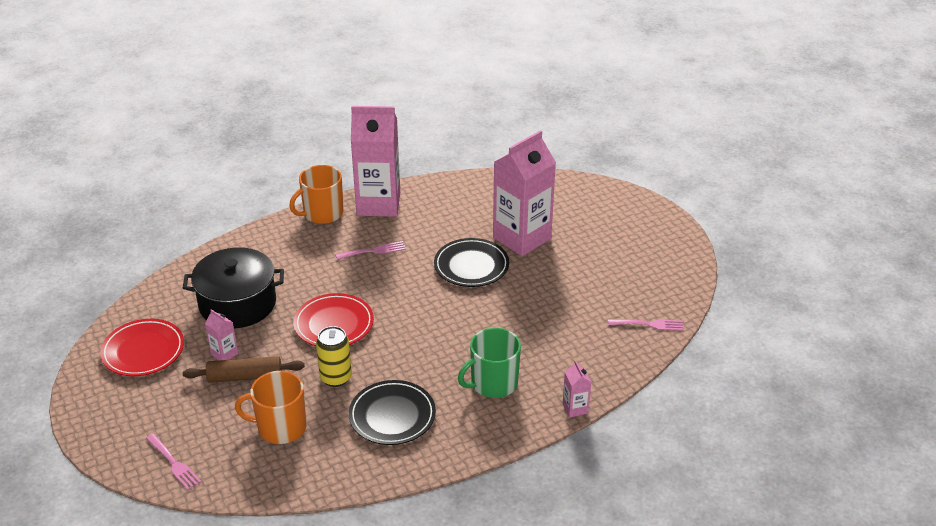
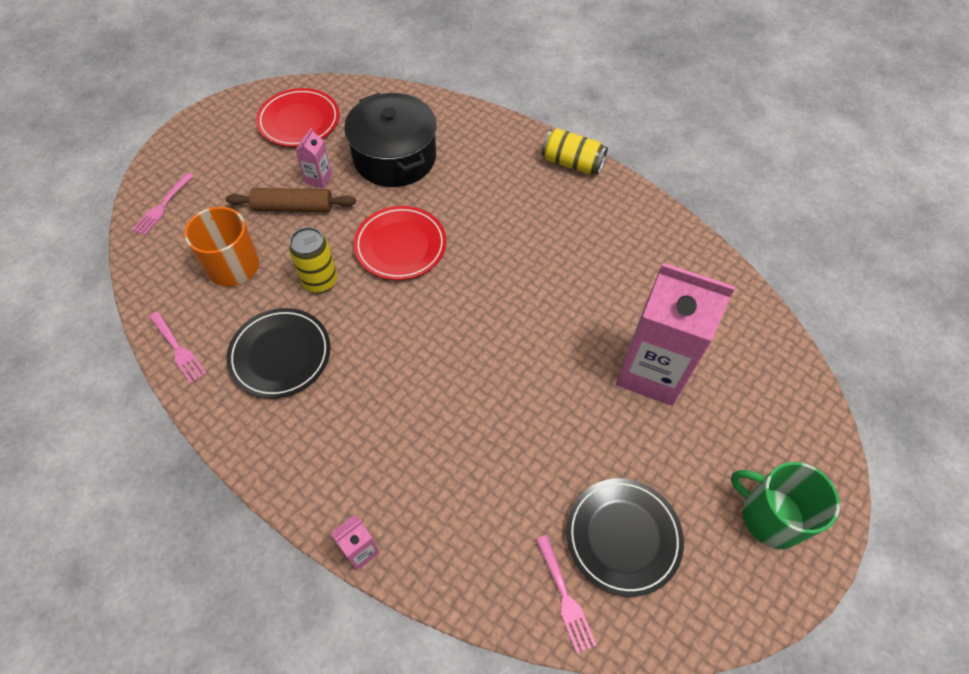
camera: 65 degrees right, 20 degrees up
brown rolling pin [183,356,305,383] -> brown rolling pin turned 60 degrees counterclockwise [226,188,356,212]
orange mug [289,165,343,224] -> yellow can [542,128,608,174]
pink fork [336,241,406,259] -> pink fork moved to [149,311,207,384]
pink carton [351,106,400,217] -> none
black plate [434,238,509,287] -> black plate moved to [566,478,684,597]
green mug [458,328,521,398] -> green mug moved to [731,462,840,549]

